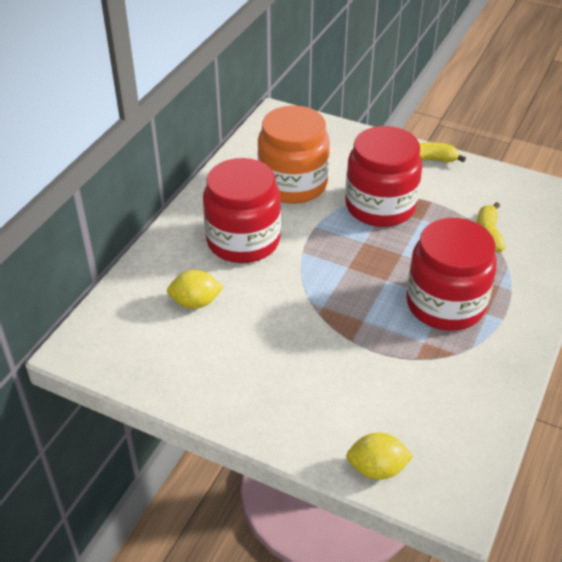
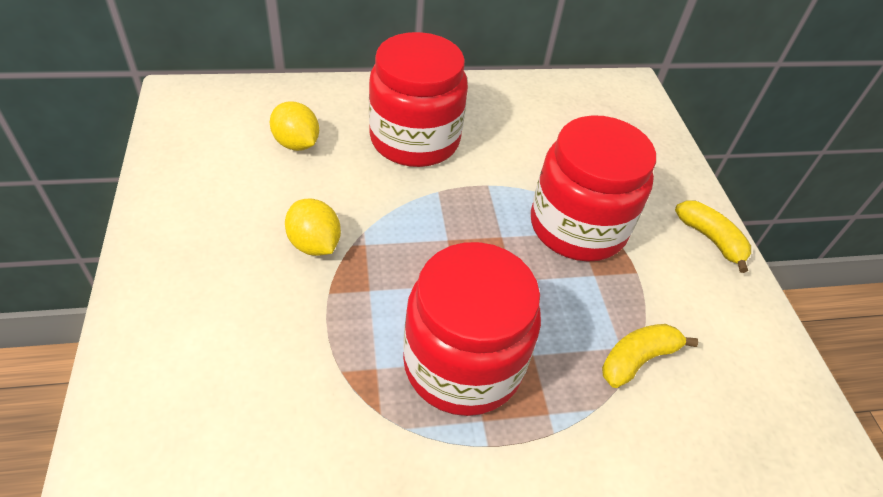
camera: 50 degrees right, 5 degrees up
orange jar [258,106,330,204] -> none
yellow lemon [346,432,414,480] -> yellow lemon moved to [285,199,341,256]

